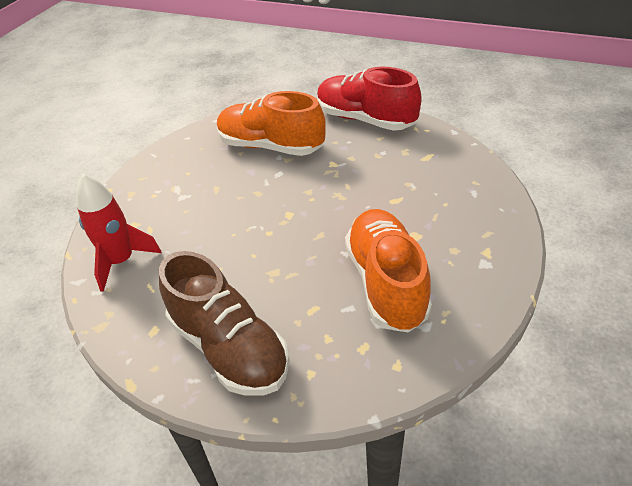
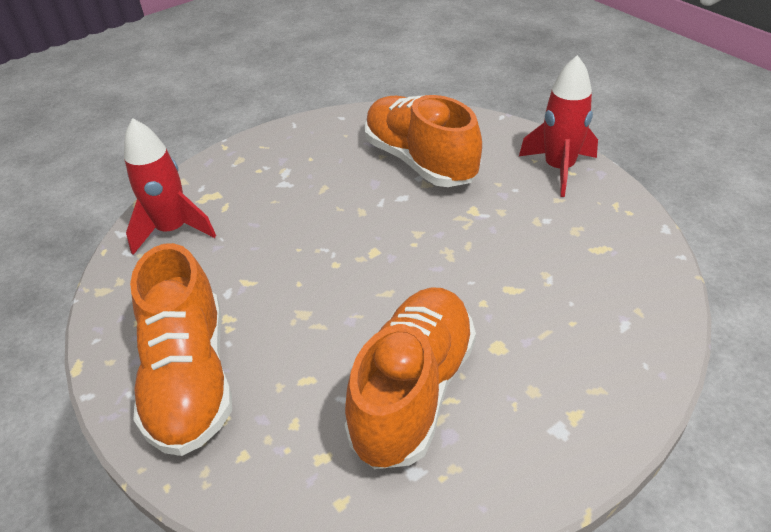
camera: 30 degrees right, 0 degrees up
brown shoe [159,251,290,396] -> orange shoe [130,243,232,456]
red shoe [317,67,421,131] -> red rocket [519,55,598,197]

